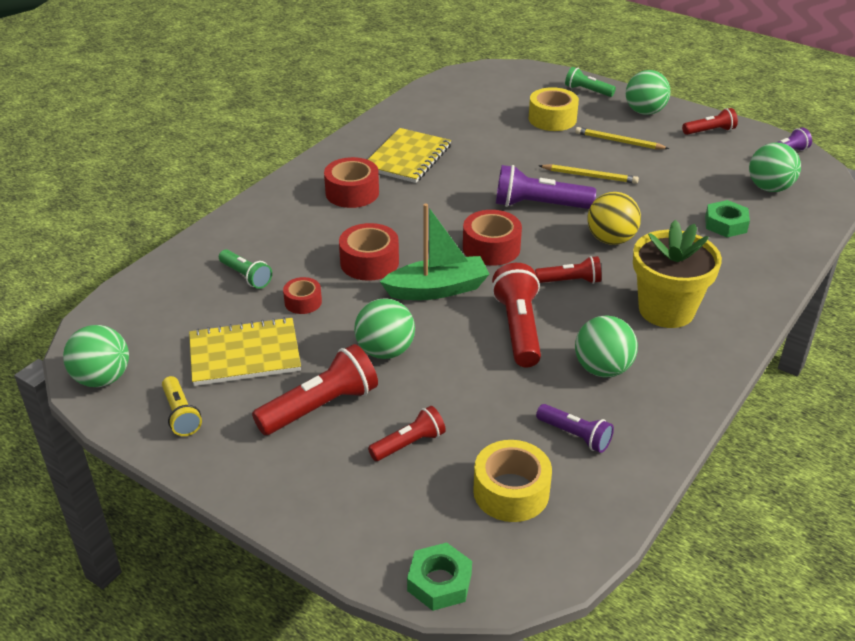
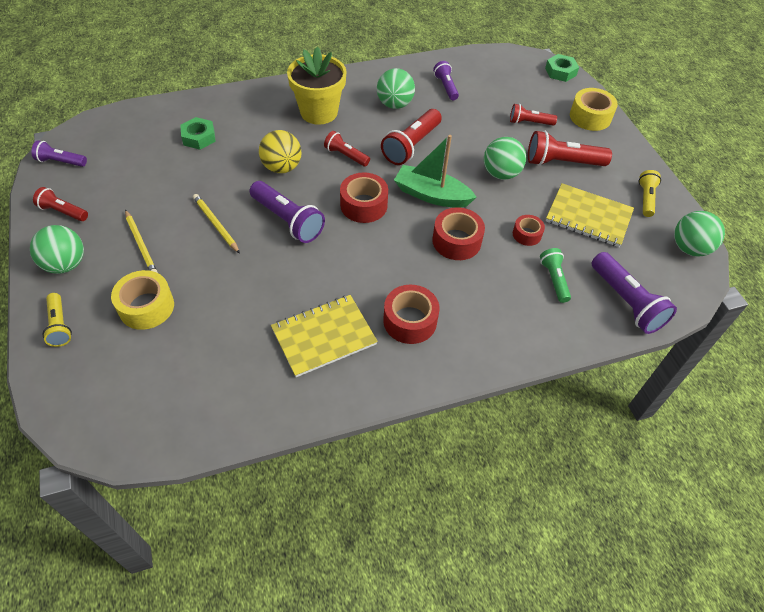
camera: 145 degrees left, 15 degrees up
yellow tape [473,440,552,522] -> yellow tape moved to [570,88,618,131]
green flashlight [565,67,616,97] -> yellow flashlight [42,293,72,347]
green ball [749,143,801,192] -> none
none -> purple flashlight [592,252,677,334]

